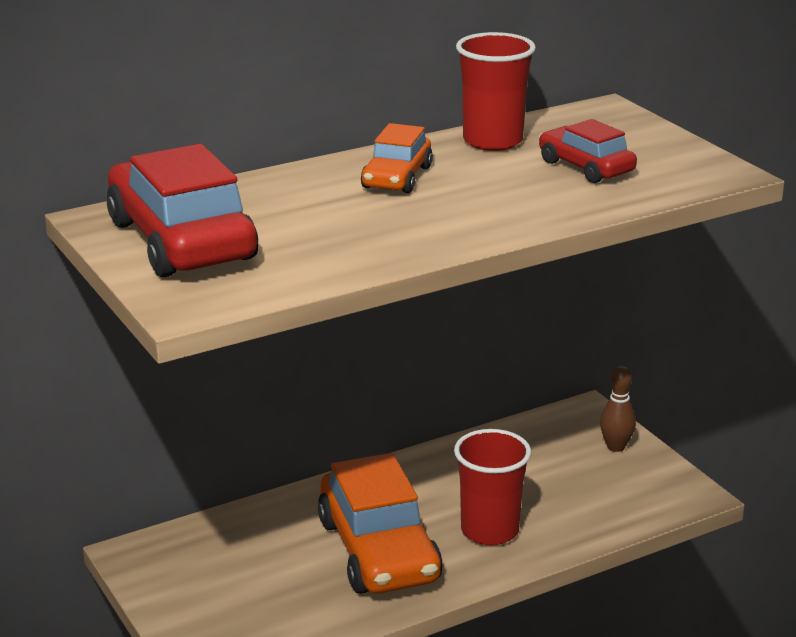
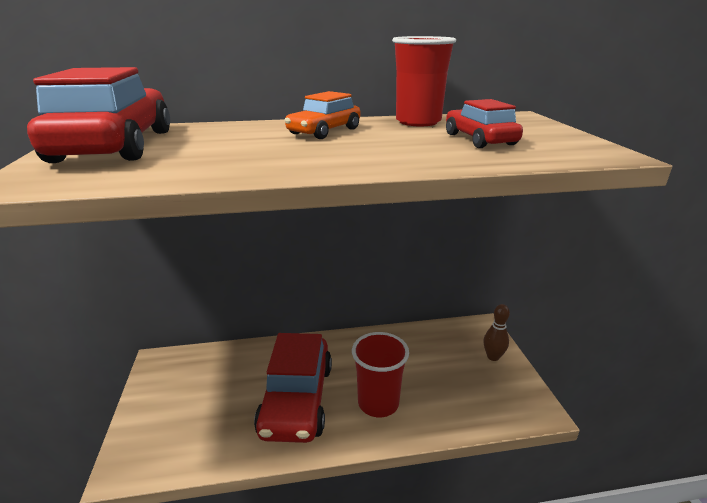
camera: 20 degrees right, 0 degrees up
orange car [318,453,443,594] -> red car [254,333,332,443]

